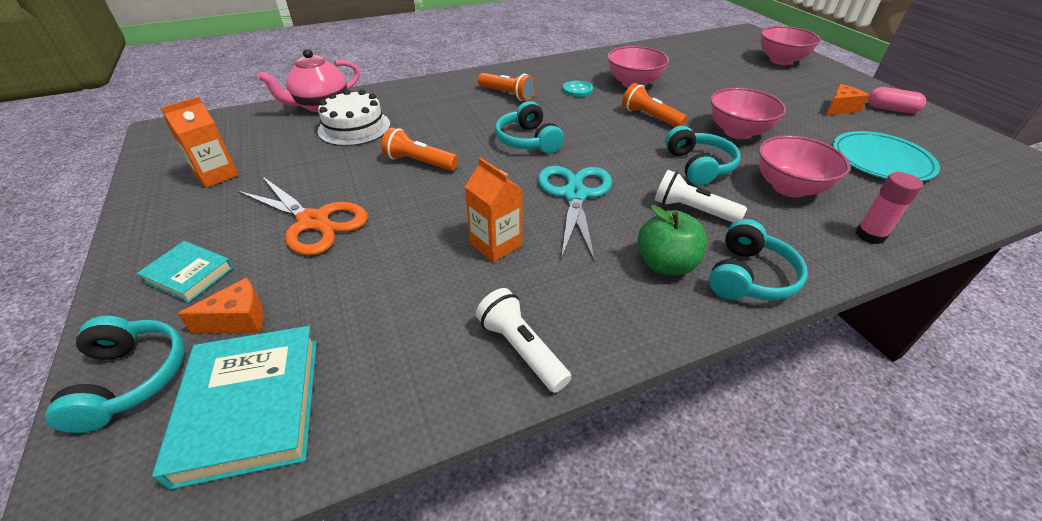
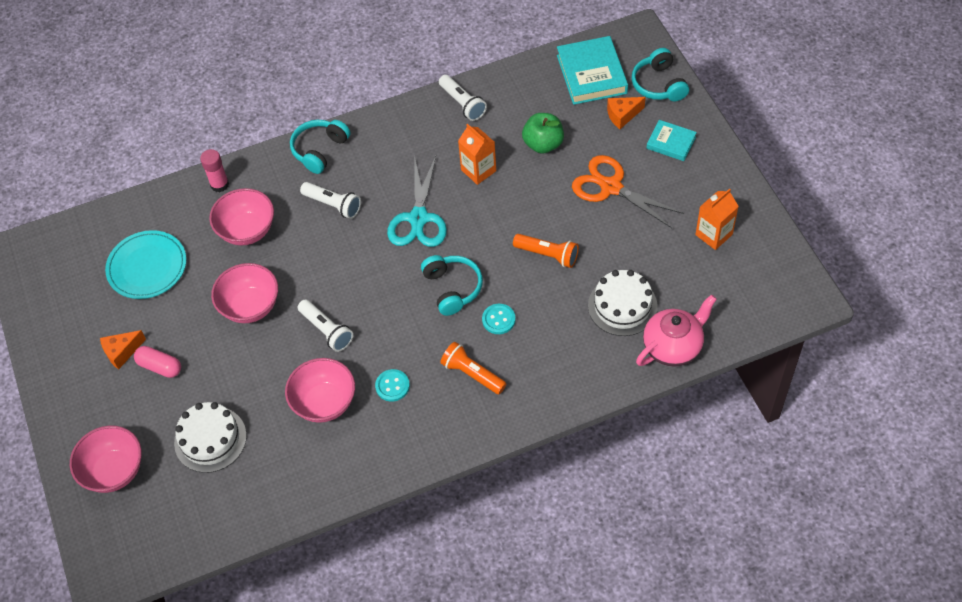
camera: 175 degrees left, 15 degrees up
orange flashlight [622,83,687,127] -> white flashlight [298,300,353,352]
green apple [638,205,707,275] -> green apple moved to [522,113,564,154]
turquoise headphones [665,126,741,186] -> none
pink capsule [868,87,926,113] -> pink capsule moved to [134,346,181,378]
none -> white cake [174,402,247,473]
none -> turquoise button [482,304,516,334]

